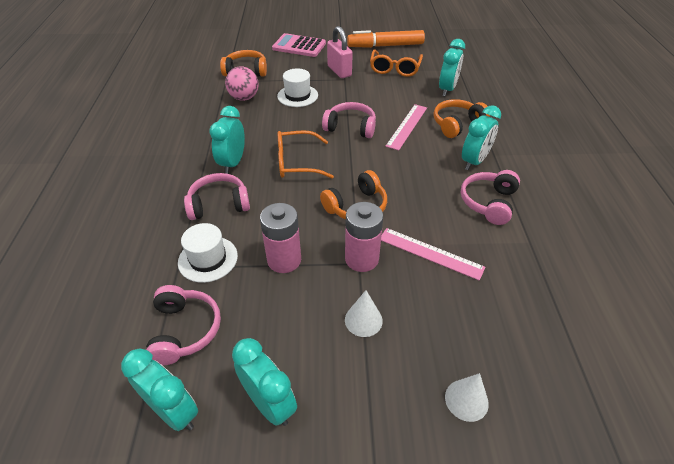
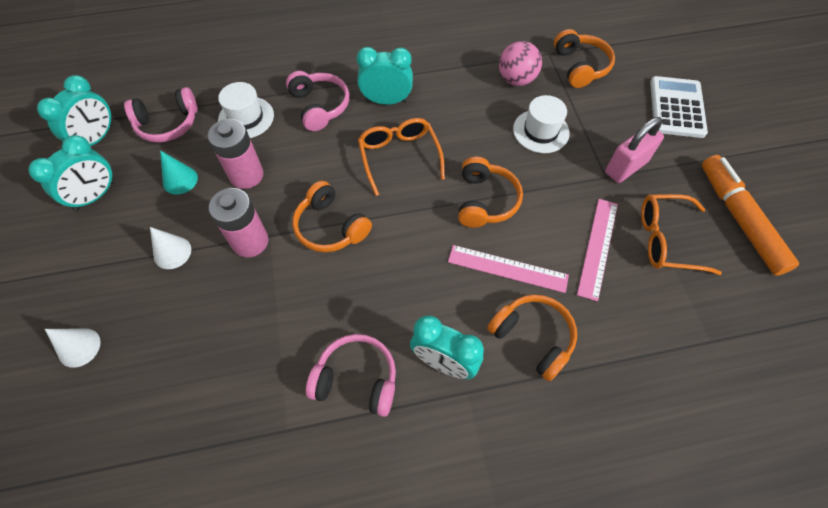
camera: 80 degrees right, 15 degrees up
pink calculator [272,33,326,57] -> white calculator [650,76,708,138]
pink headphones [322,102,376,138] -> orange headphones [458,157,523,228]
pink ruler [381,228,485,281] -> pink ruler moved to [577,199,618,302]
turquoise clock [439,39,465,96] -> none
none -> turquoise cone [160,150,198,195]

